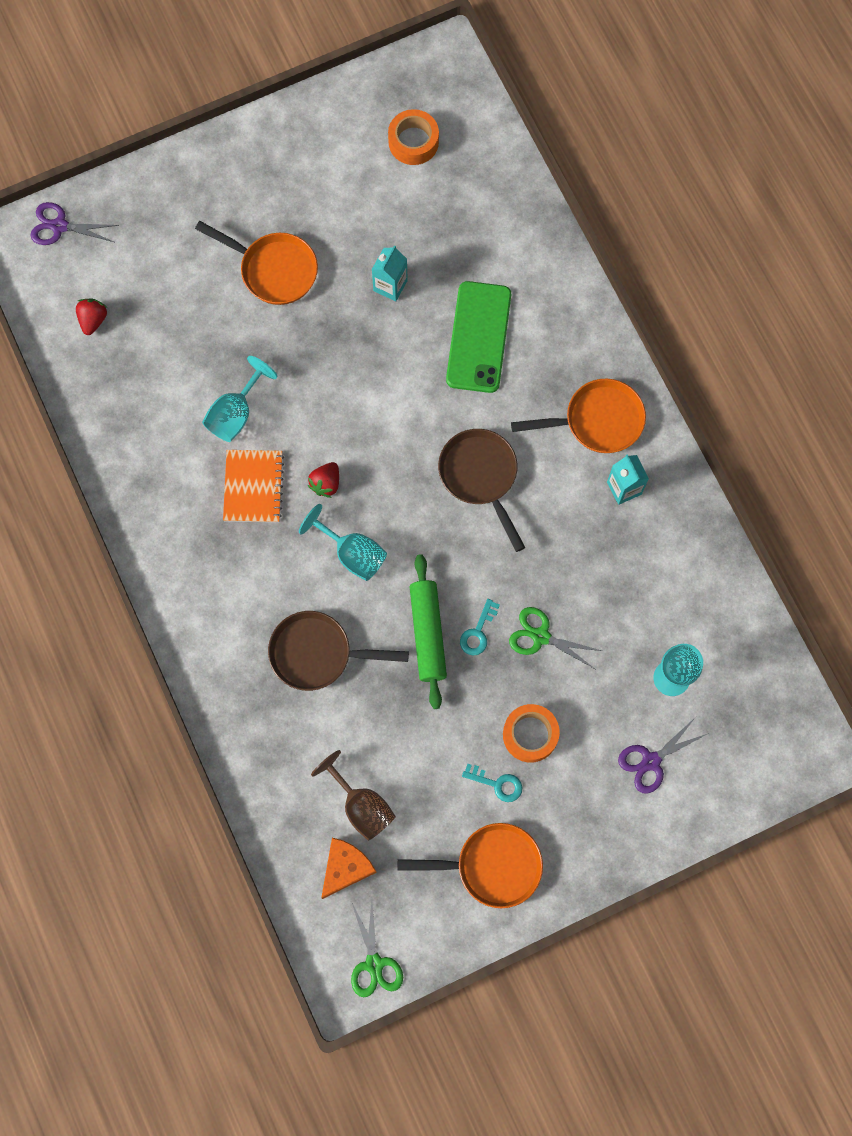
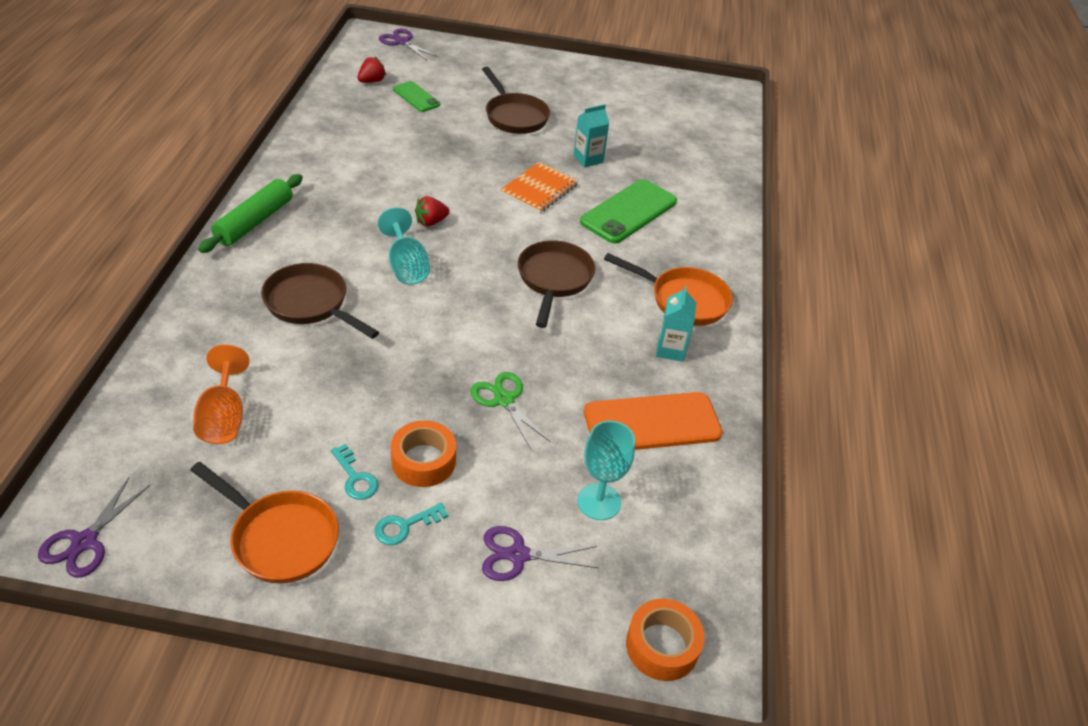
camera: 30 degrees right, 30 degrees down
orange pan [195,221,318,305] -> brown pan [482,67,550,134]
turquoise goblet [202,356,278,442] -> none
orange notebook [223,450,284,522] -> orange notebook moved to [500,162,578,213]
brown goblet [311,750,396,841] -> orange goblet [193,344,250,444]
orange cheese [321,838,377,899] -> none
green scissors [351,900,403,997] -> purple scissors [38,477,150,578]
orange tape [388,109,439,165] -> orange tape moved to [626,599,704,681]
green rolling pin [410,554,447,709] -> green rolling pin moved to [198,174,303,253]
turquoise key [460,599,500,656] -> turquoise key moved to [374,503,448,545]
none -> green phone [393,81,440,112]
none -> orange phone [584,392,723,450]

